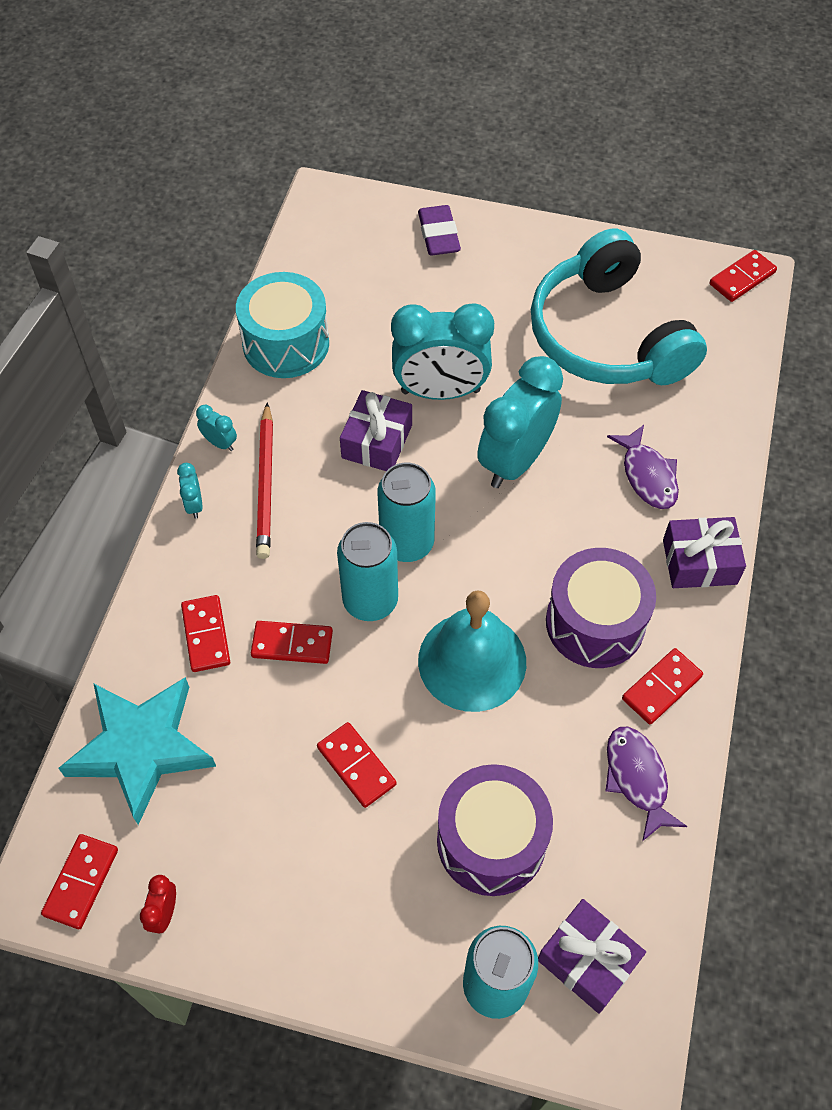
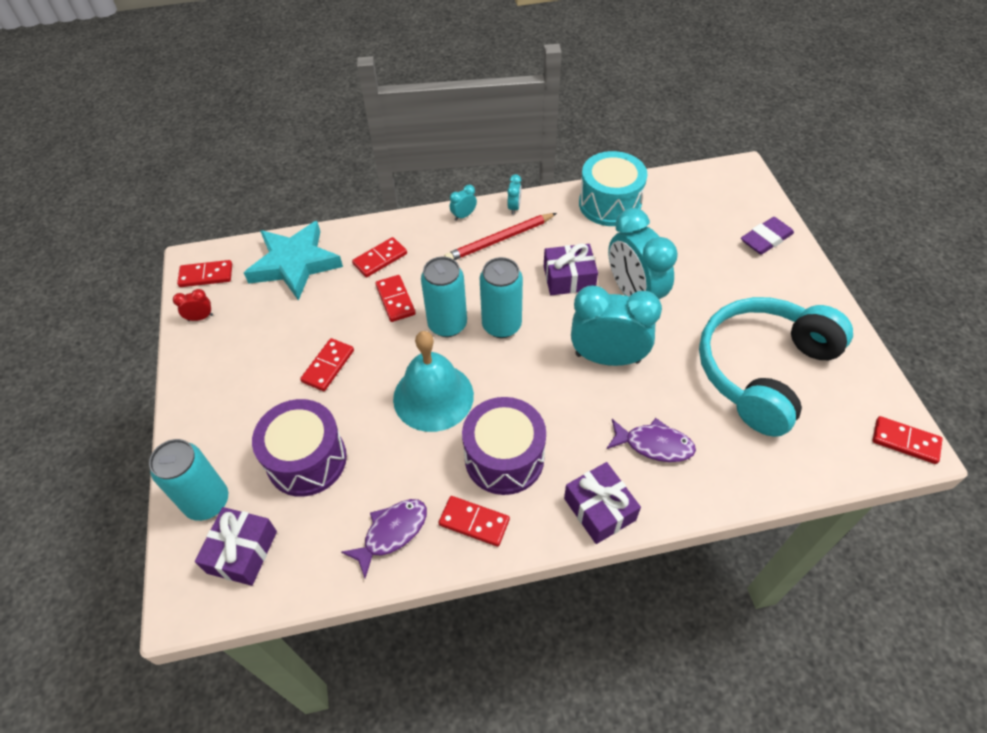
camera: 65 degrees right, 5 degrees down
purple fish [607,425,679,509] -> purple fish turned 120 degrees counterclockwise [607,418,696,462]

